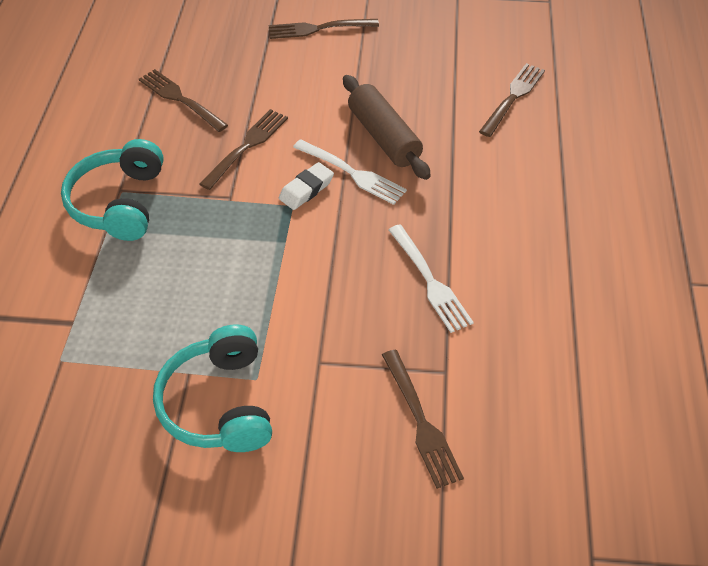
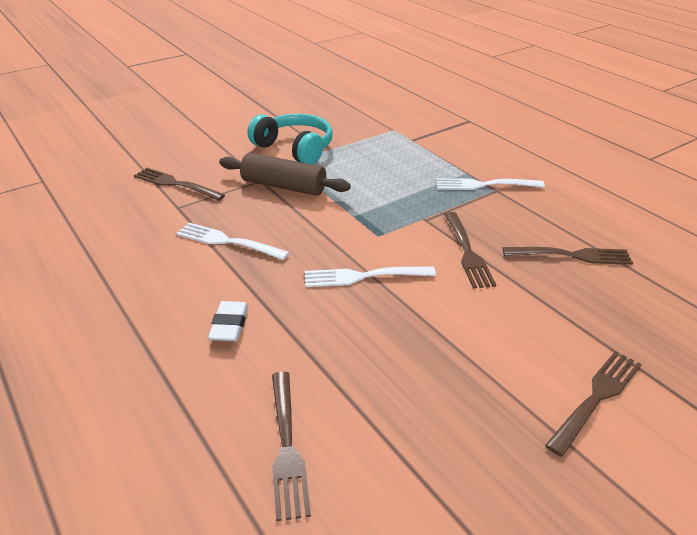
camera: 140 degrees right, 15 degrees down
turquoise headphones [61,139,164,241] -> white fork [436,178,545,190]
white eraser [279,162,334,210] -> white eraser moved to [208,301,248,341]
brown rolling pin [343,75,431,180] -> brown rolling pin moved to [219,153,351,196]

